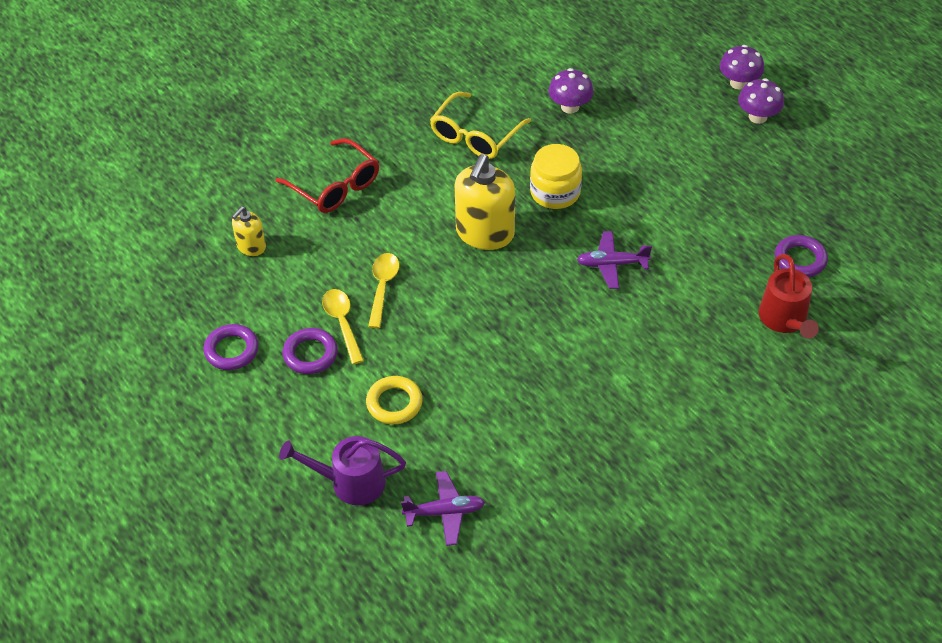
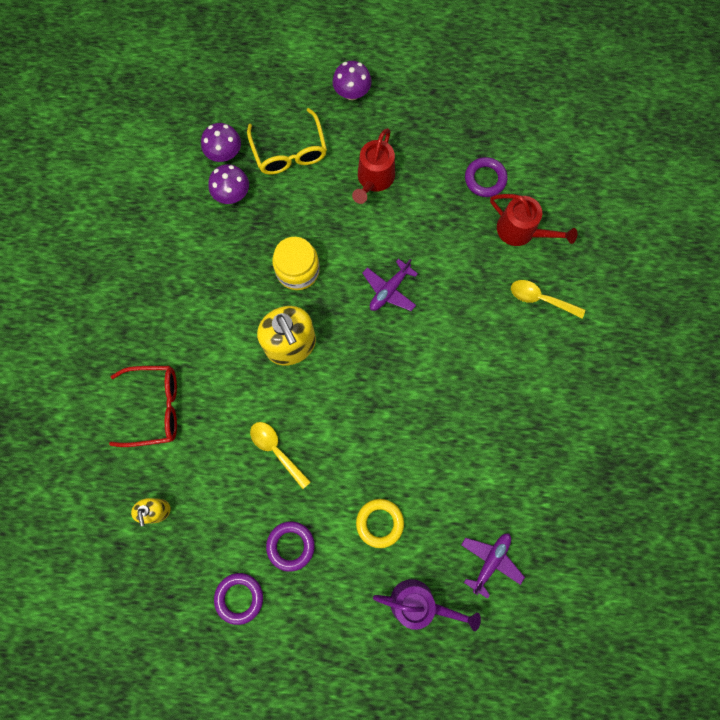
camera: 50 degrees left, 25 degrees up
purple watering can [279,436,406,505] -> purple watering can turned 120 degrees counterclockwise [373,579,481,632]
yellow spoon [322,289,364,365] -> yellow spoon moved to [511,280,585,318]
yellow glasses [430,92,531,159] -> yellow glasses moved to [247,108,327,175]
purple mushroom [720,45,764,90] -> purple mushroom moved to [201,123,241,162]
none -> red watering can [352,128,395,204]

